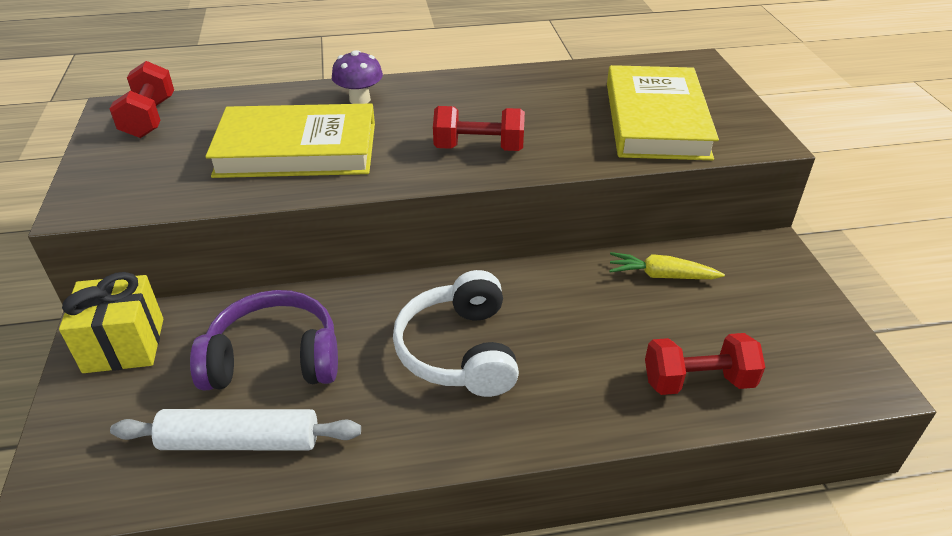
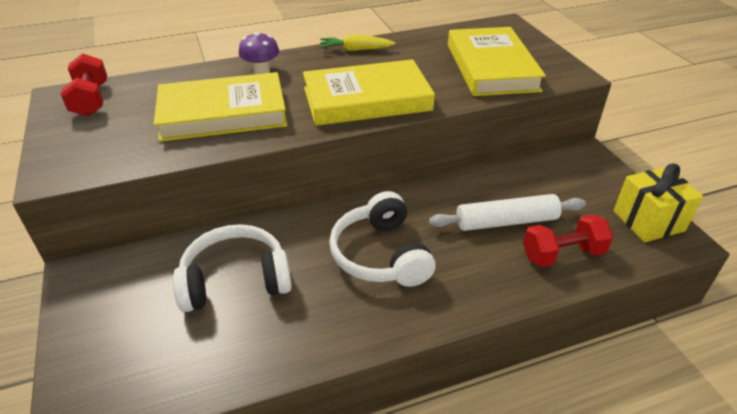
camera: 10 degrees left, 0 degrees up
yellow gift [59,272,163,373] -> yellow gift moved to [613,164,703,242]
white rolling pin [110,409,361,451] -> white rolling pin moved to [429,194,586,231]
purple headphones [190,290,338,390] -> white headphones [173,224,292,312]
red dumbbell [433,106,525,151] -> yellow book [303,59,435,126]
yellow carrot [609,252,725,279] -> yellow carrot moved to [320,34,395,51]

